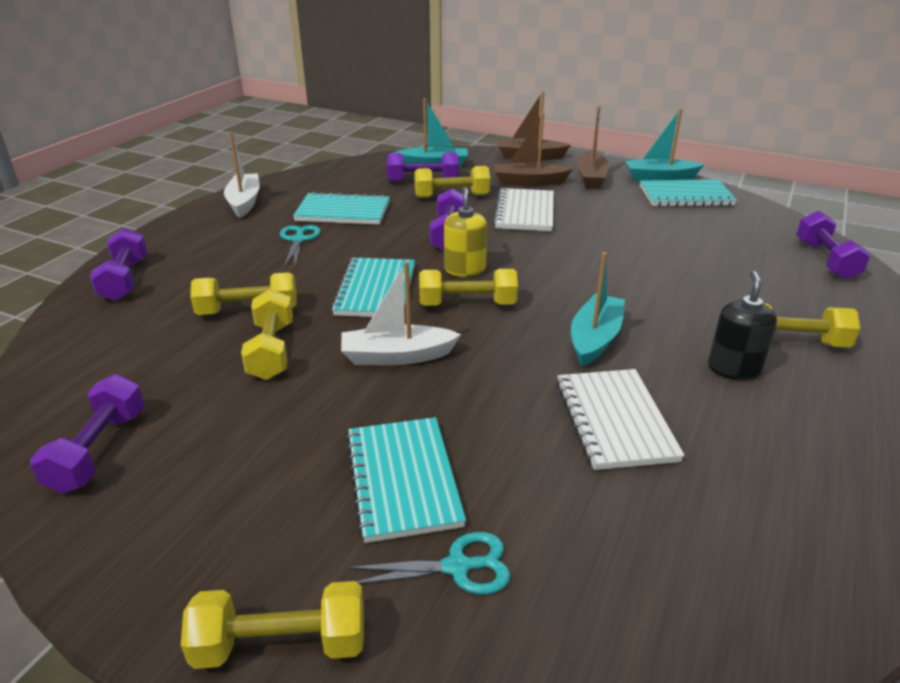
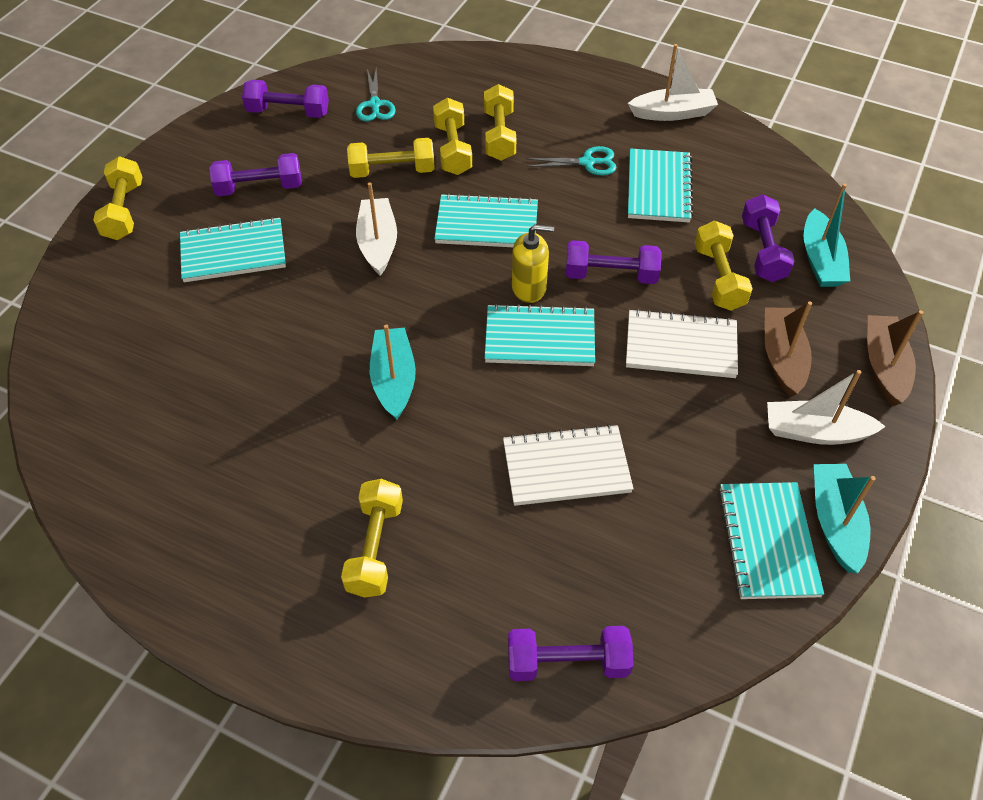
camera: 90 degrees right, 20 degrees up
purple dumbbell [90,228,147,301] -> purple dumbbell moved to [209,153,302,196]
turquoise scissors [346,532,511,595] -> turquoise scissors moved to [356,68,396,121]
yellow dumbbell [419,269,518,306] -> yellow dumbbell moved to [484,84,516,161]
white notebook [556,369,685,470] -> white notebook moved to [503,424,634,506]
turquoise boat [571,252,625,367] -> turquoise boat turned 120 degrees counterclockwise [370,324,416,420]
brown boat [577,106,609,189] -> white boat [767,370,886,445]
black soap dispenser [708,271,777,380] -> none
none -> turquoise notebook [484,303,595,366]

